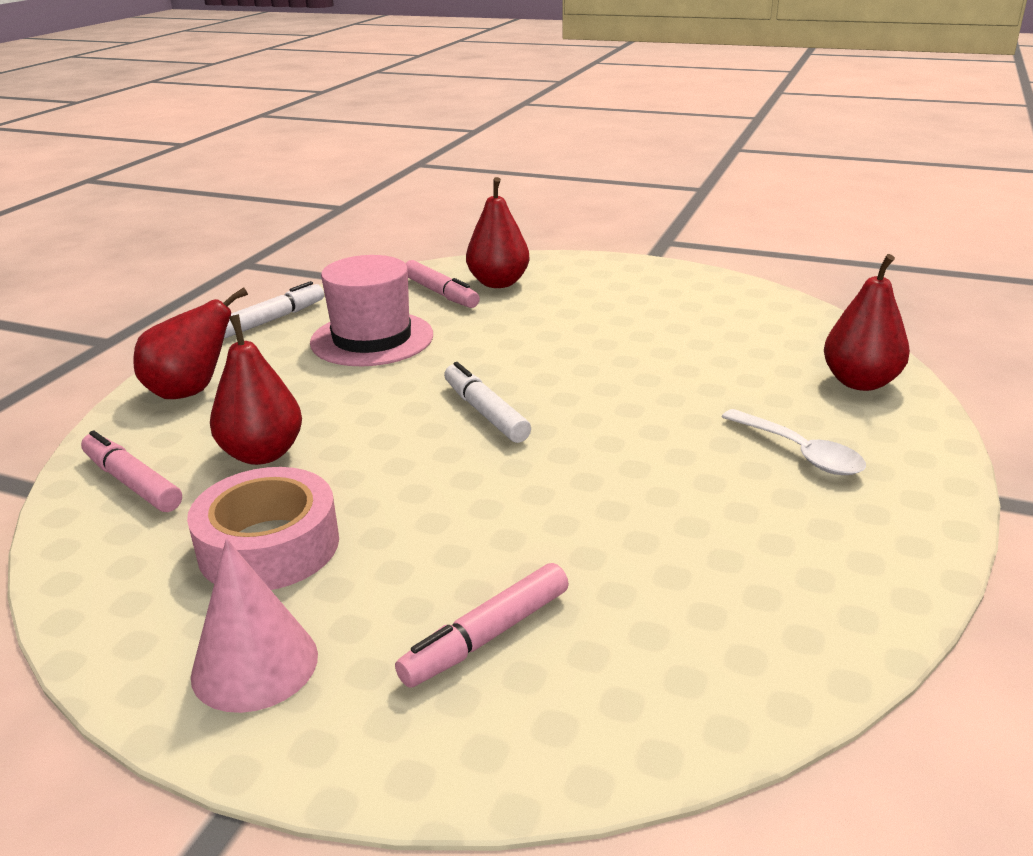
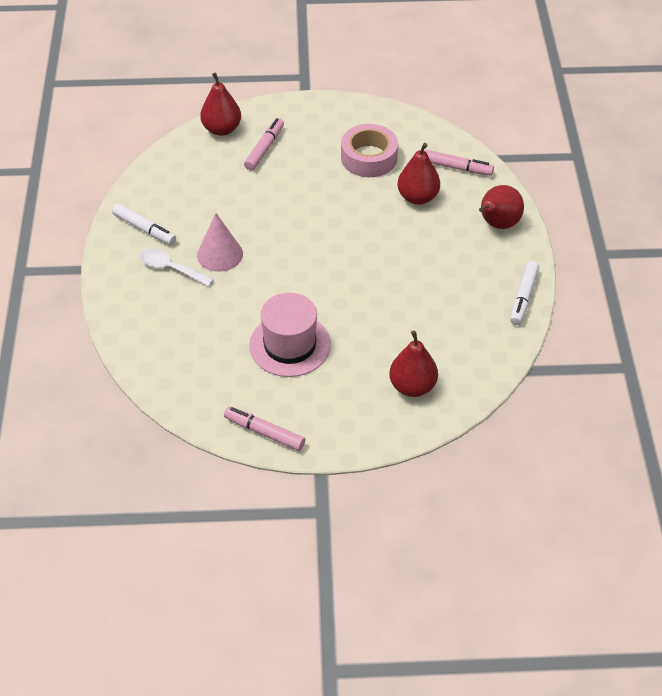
camera: 155 degrees right, 20 degrees up
pink cone [191,539,318,713] -> pink cone moved to [197,213,243,272]
pink hat [310,255,433,366] -> pink hat moved to [249,293,331,377]
pink marker [405,260,480,308] -> pink marker moved to [224,406,305,451]
white marker [444,362,531,443] -> white marker moved to [112,203,176,245]
red pear [824,254,910,391] -> red pear moved to [200,72,241,136]

